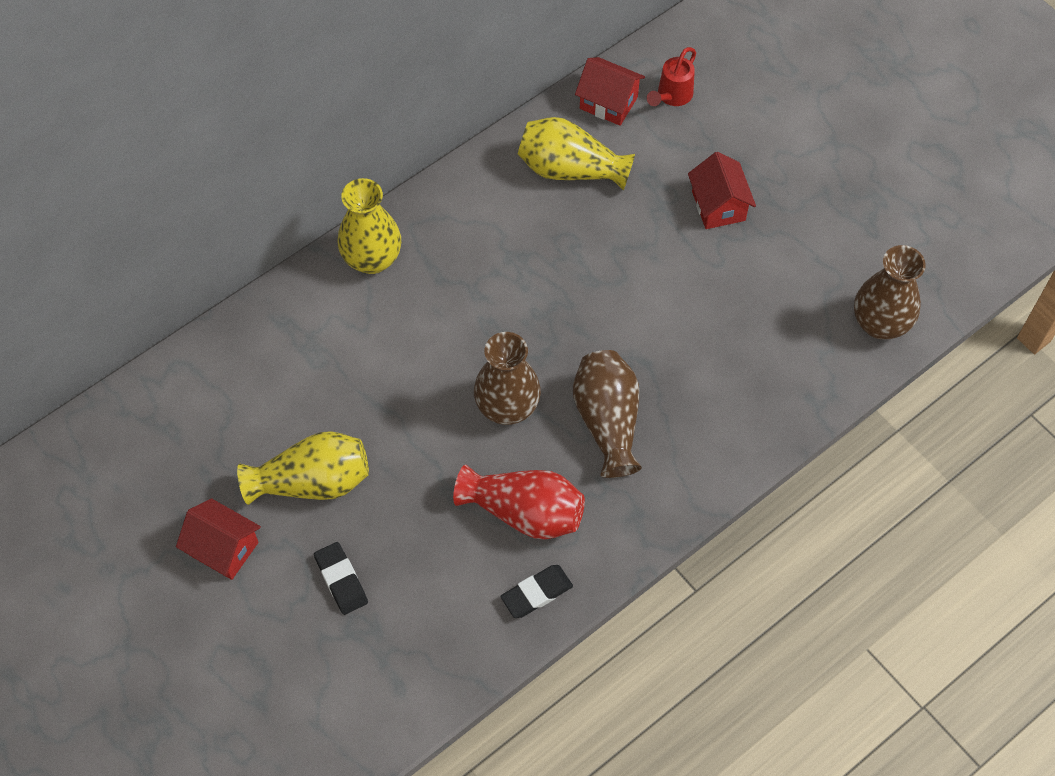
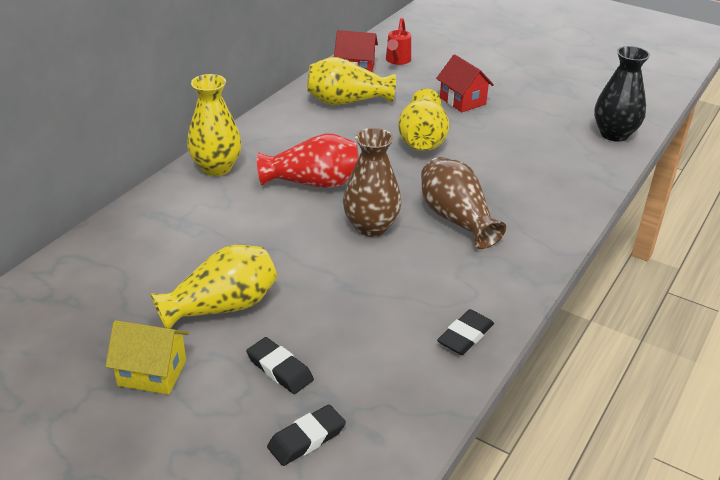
camera: 20 degrees left, 25 degrees down
red house [176,498,261,580] -> yellow house [105,320,189,395]
red vase [453,465,585,539] -> red vase moved to [257,133,359,188]
brown vase [854,245,926,339] -> black vase [594,46,650,142]
none -> black eraser [267,404,346,466]
none -> yellow vase [398,89,449,151]

